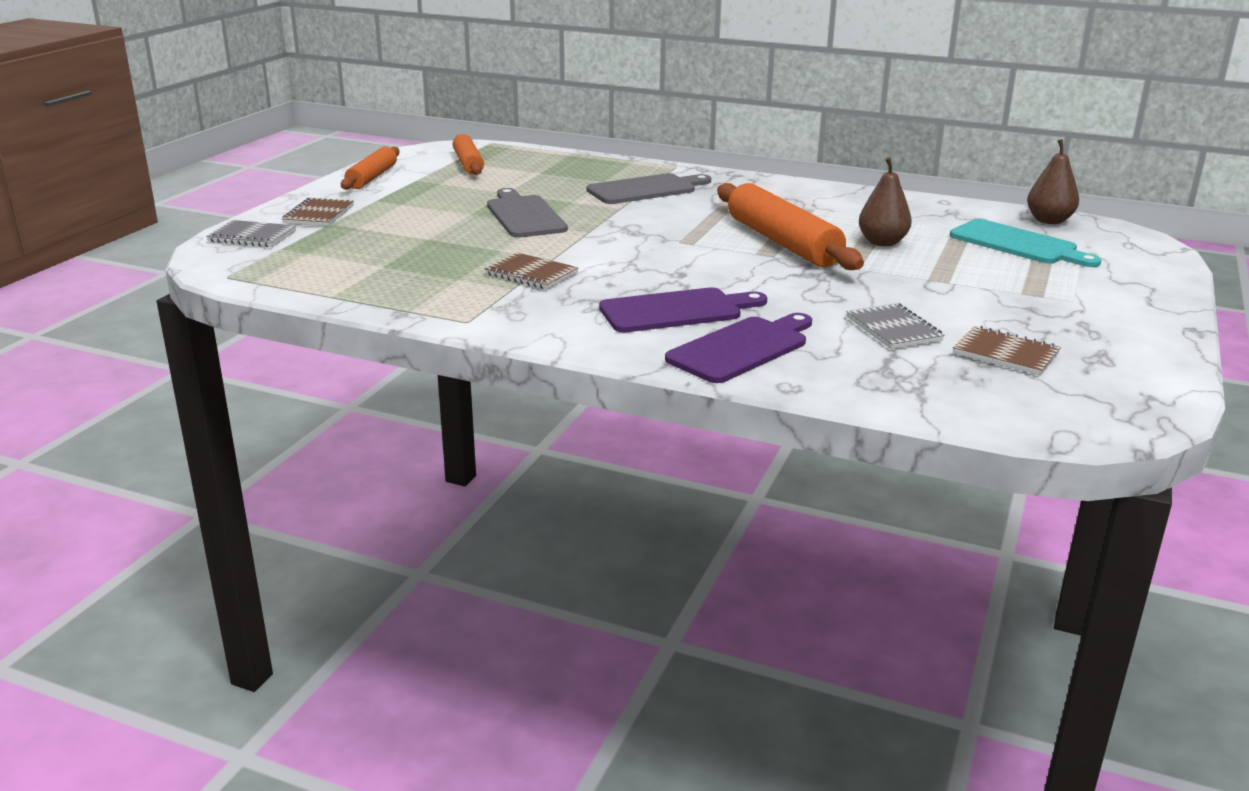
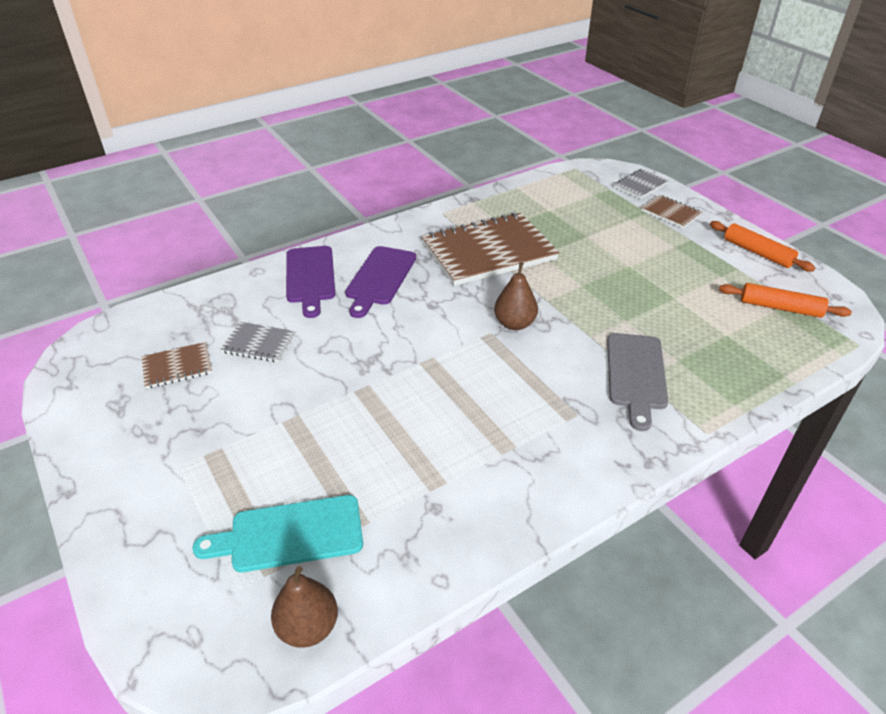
camera: 125 degrees right, 15 degrees up
brown notebook [485,253,579,289] -> brown notebook [422,212,560,286], size x2.16
grey cutting board [487,188,568,238] -> none
orange rolling pin [717,183,864,270] -> none
brown pear [859,157,912,246] -> brown pear moved to [494,262,538,330]

